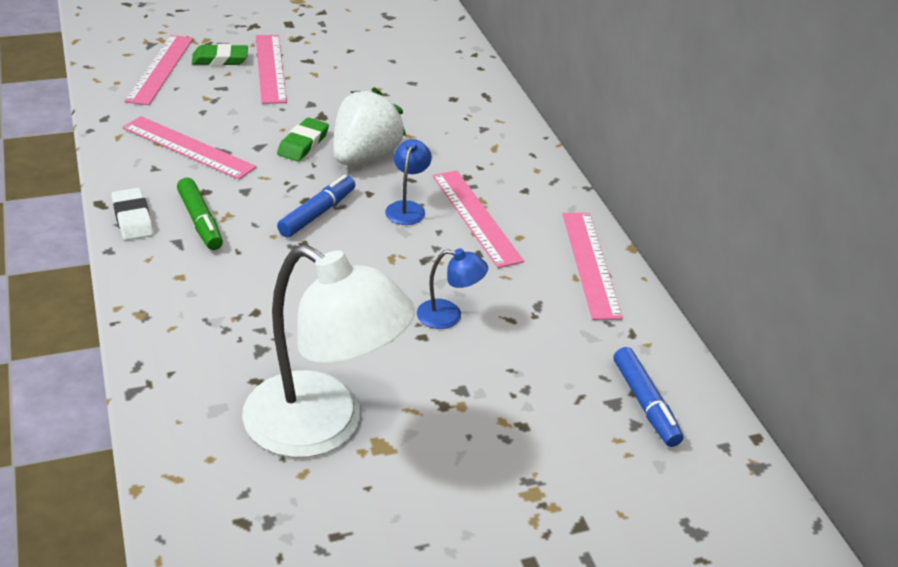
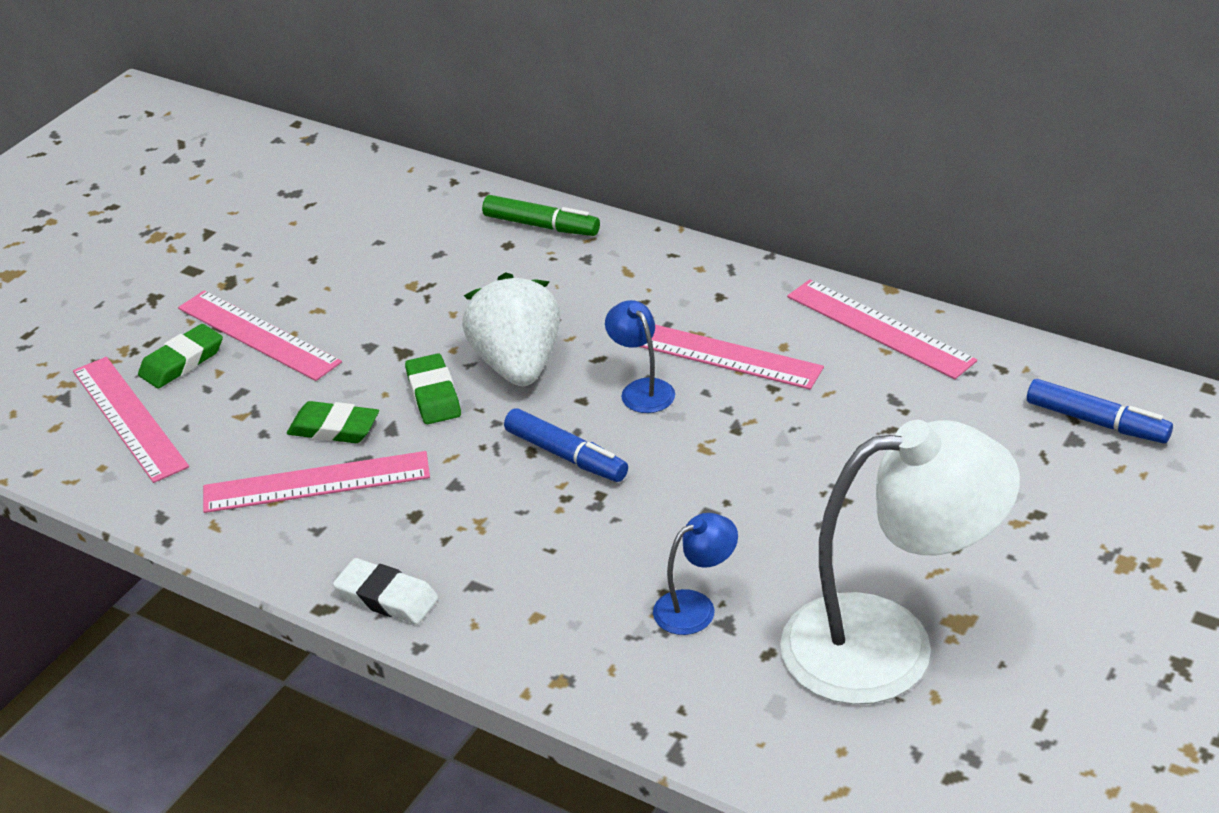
camera: 35 degrees left, 0 degrees up
green marker [177,178,223,250] -> green marker moved to [482,195,600,236]
blue marker [277,175,355,237] -> blue marker turned 135 degrees clockwise [504,408,628,482]
blue lamp [417,248,488,329] -> blue lamp moved to [653,513,738,635]
none -> green eraser [287,401,379,443]

